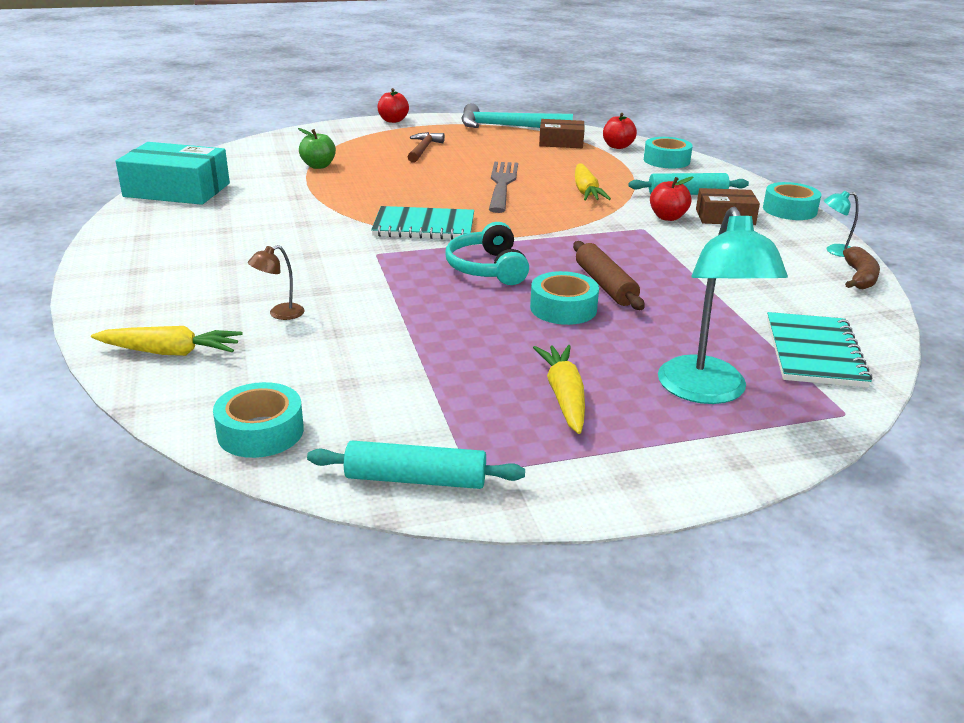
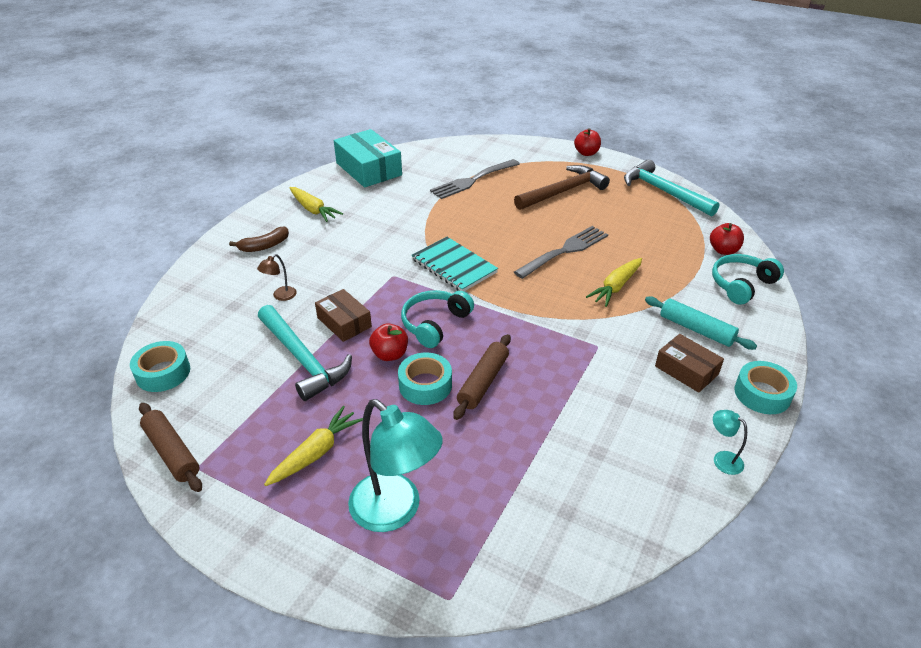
camera: 45 degrees right, 10 degrees up
yellow carrot [91,326,242,356] -> yellow carrot moved to [289,187,343,222]
brown lamp [248,245,304,320] -> brown lamp turned 60 degrees counterclockwise [257,254,297,301]
green apple [298,128,336,169] -> grey fork [430,159,520,199]
turquoise rolling pin [307,441,525,489] -> brown rolling pin [139,403,202,492]
brown hammer [408,132,445,163] -> brown hammer [514,165,610,210], size x1.67
brown box [539,119,585,148] -> brown box moved to [315,289,372,342]
turquoise tape [644,137,693,169] -> turquoise headphones [712,254,784,305]
red apple [650,177,693,221] -> red apple moved to [369,324,408,361]
turquoise lamp [658,207,788,404] -> turquoise lamp turned 90 degrees counterclockwise [348,399,443,532]
turquoise notebook [767,312,872,388] -> none
brown banana [843,246,880,289] -> brown banana moved to [229,227,289,252]
none -> turquoise hammer [258,305,352,401]

